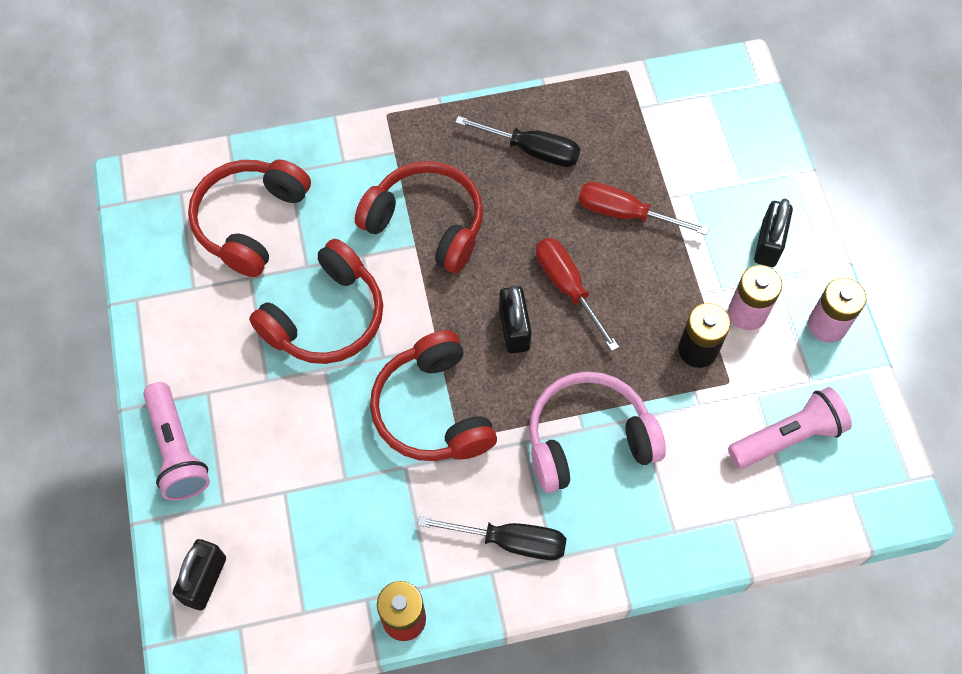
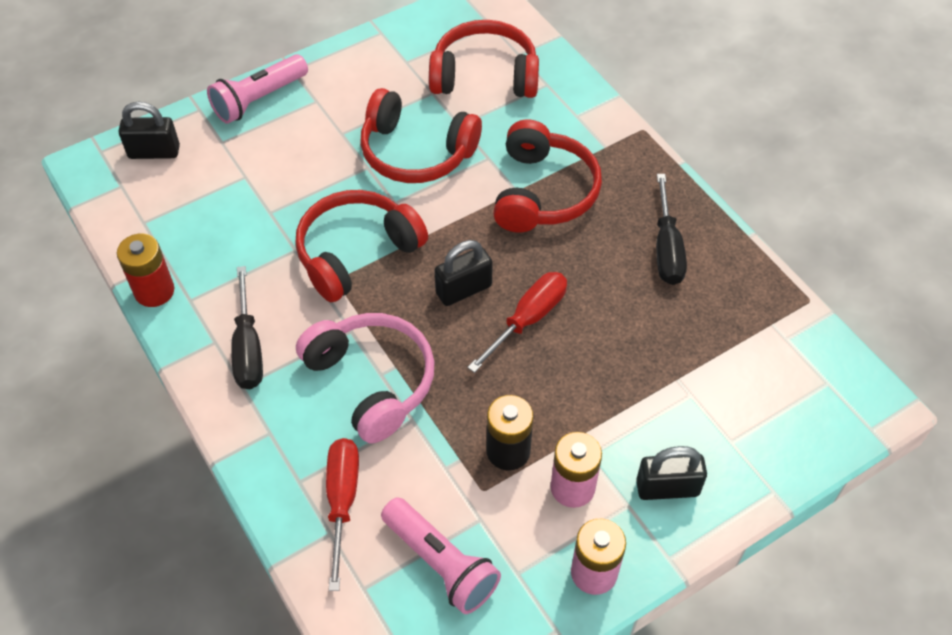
camera: 70 degrees right, 10 degrees down
red screwdriver [578,182,709,235] -> red screwdriver moved to [326,438,359,591]

